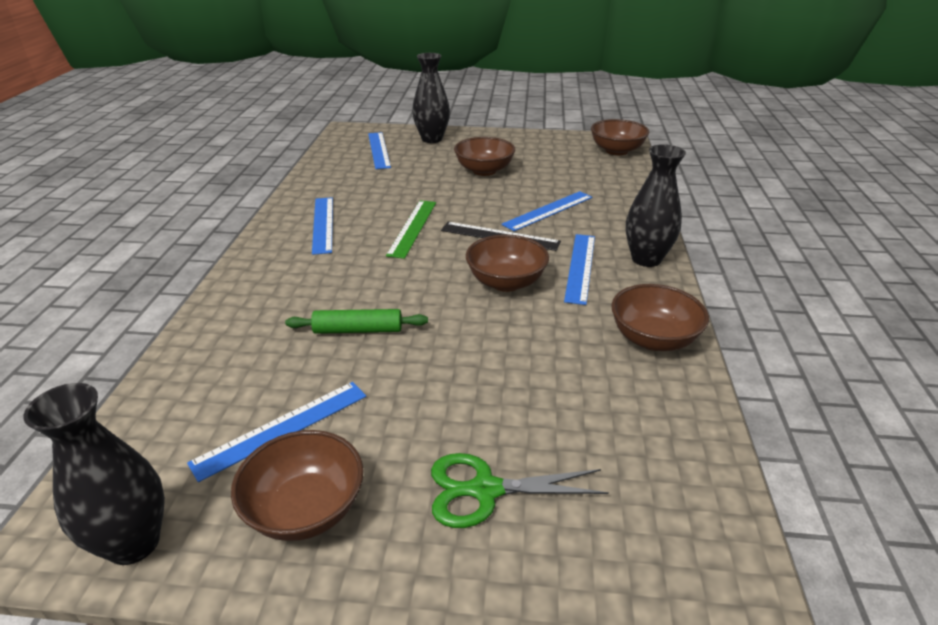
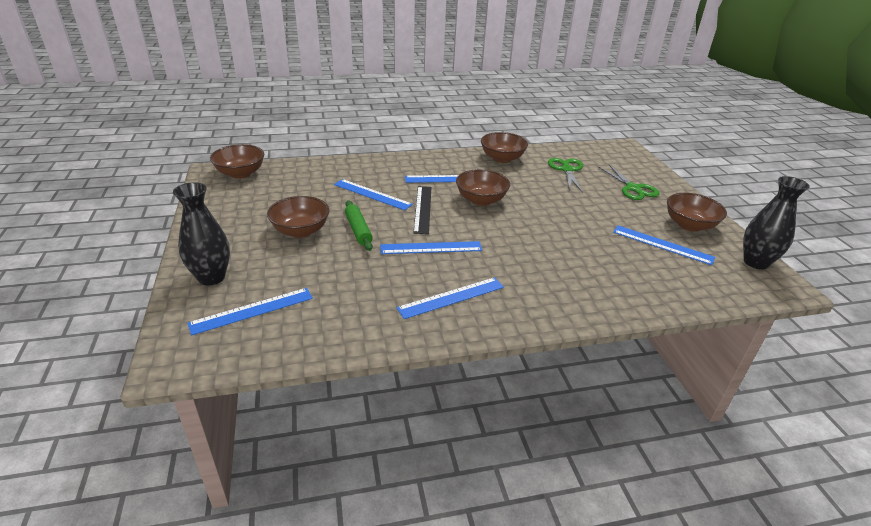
camera: 110 degrees left, 0 degrees up
green rolling pin [285,309,428,334] -> green rolling pin moved to [345,200,373,251]
green ruler [386,200,436,259] -> blue ruler [380,241,482,254]
black vase [626,144,686,267] -> none
none -> green scissors [548,158,583,193]

